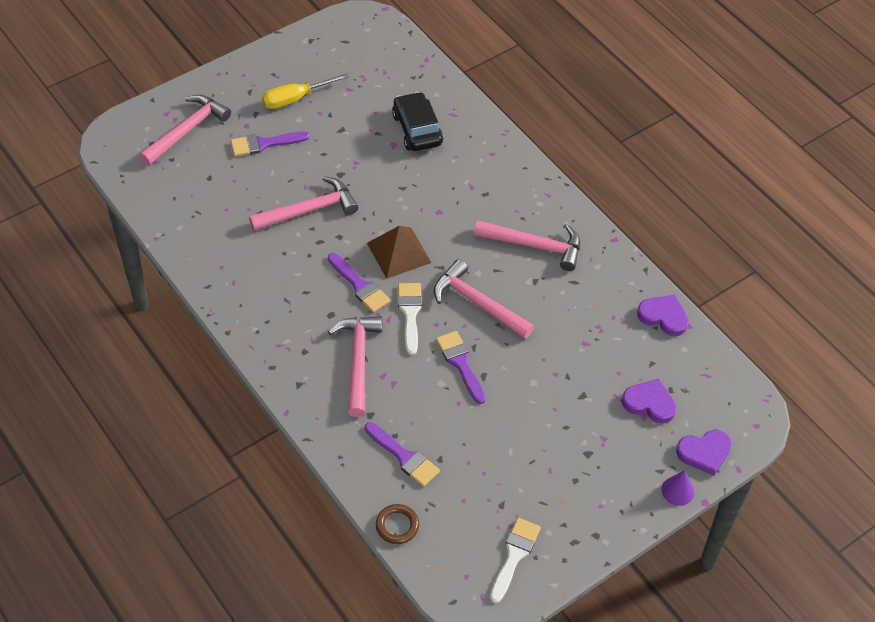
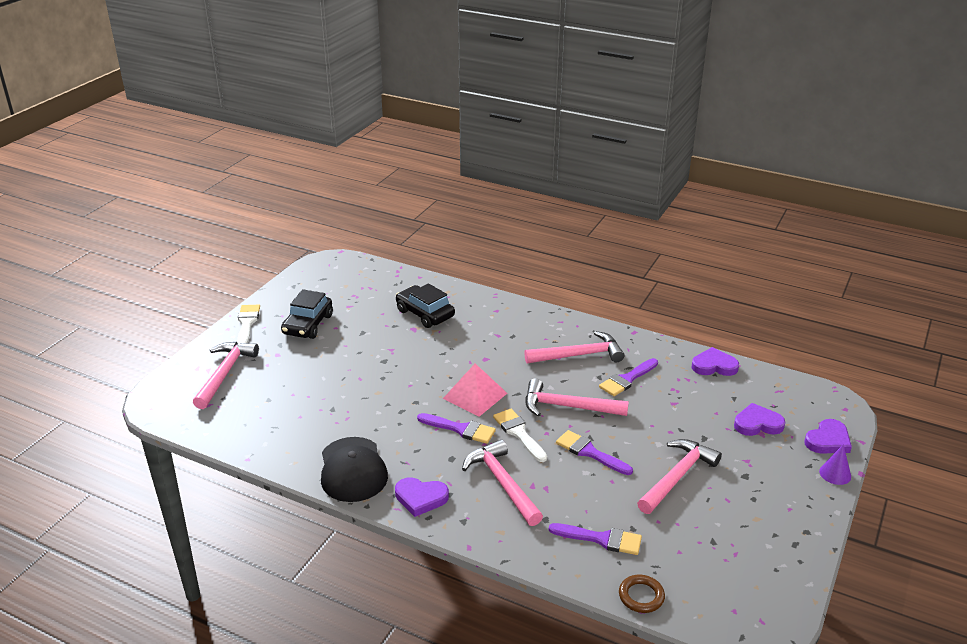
camera: 25 degrees left, 20 degrees down
purple brush [231,131,310,157] -> purple brush moved to [599,358,658,396]
pink hammer [249,177,358,231] -> pink hammer moved to [637,439,722,514]
yellow screwdriver [262,73,349,109] -> black car [281,289,333,339]
brown pyramid [367,226,432,279] -> pink pyramid [443,363,507,417]
white brush [490,518,541,603] -> white brush moved to [237,305,260,344]
none -> black cap [321,437,388,502]
none -> purple heart [395,478,449,517]

